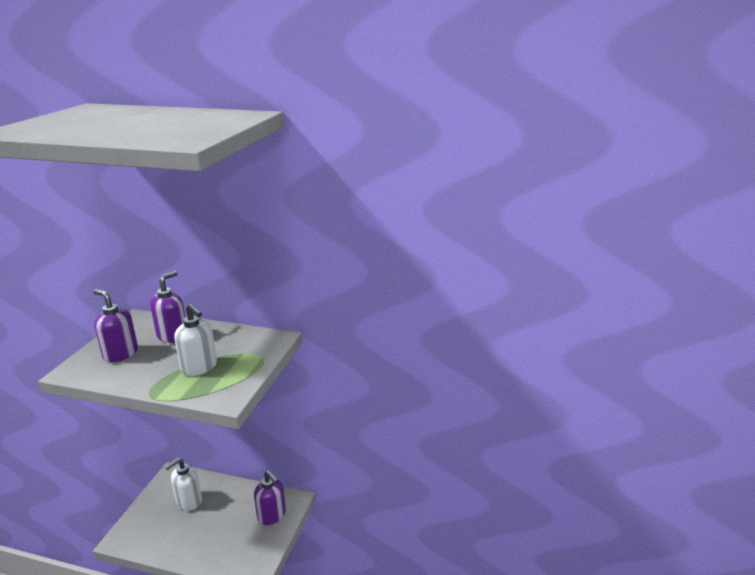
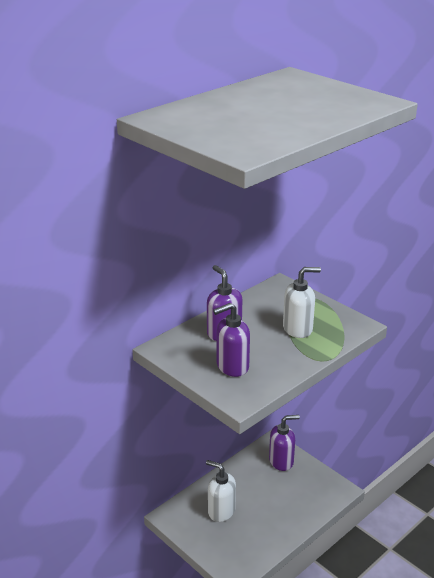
camera: 60 degrees left, 5 degrees up
white soap dispenser [165,458,202,511] -> white soap dispenser turned 135 degrees clockwise [206,460,236,522]

